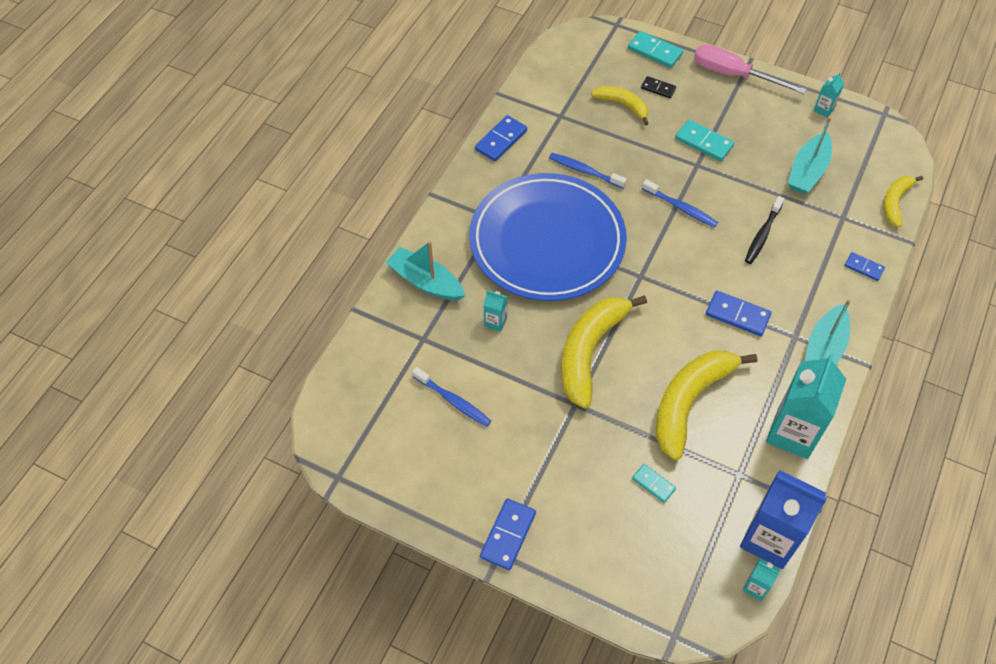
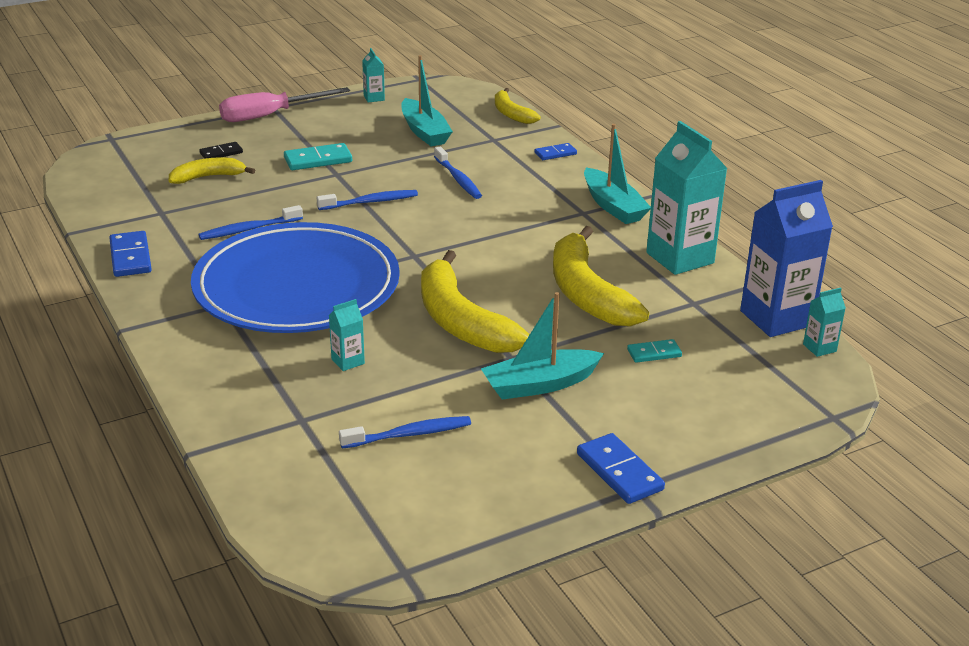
camera: 55 degrees left, 25 degrees down
turquoise boat [386,241,465,300] -> turquoise boat moved to [481,292,604,400]
turquoise domino [628,31,683,68] -> none
blue domino [706,291,772,336] -> none
black toothbrush [745,196,784,264] -> blue toothbrush [434,147,482,199]

